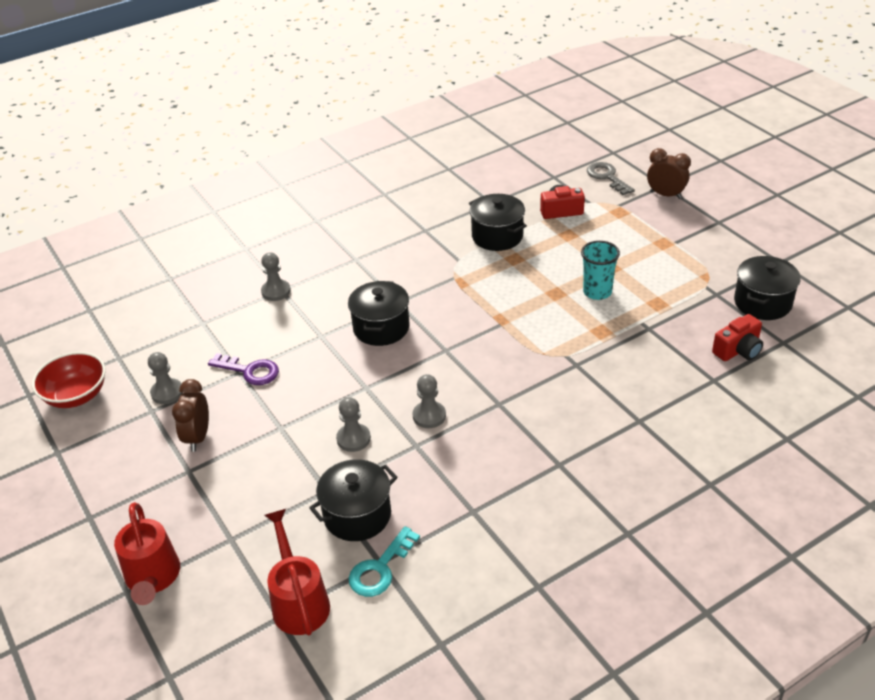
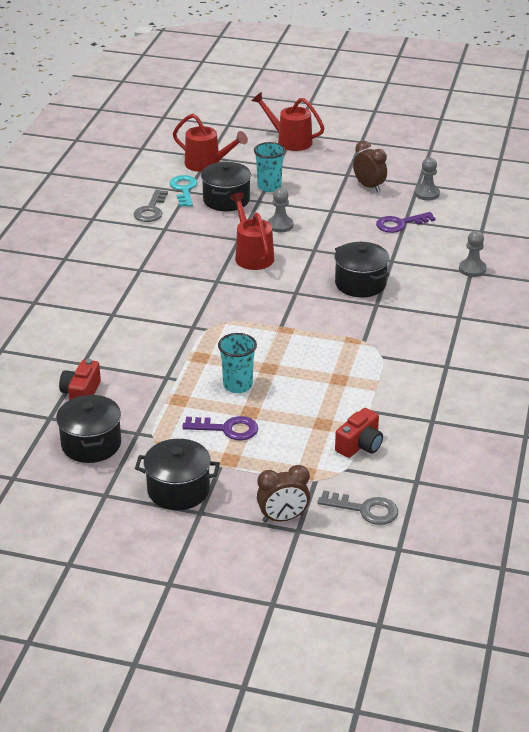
camera: 135 degrees right, 5 degrees down
red bowl [32,352,106,408] -> none
grey pawn [412,374,446,428] -> red watering can [230,193,274,270]
black pot [469,194,527,251] -> black pot moved to [135,439,220,510]
none -> grey key [134,189,168,222]
none -> purple key [182,416,258,440]
none -> turquoise cup [254,142,285,192]

